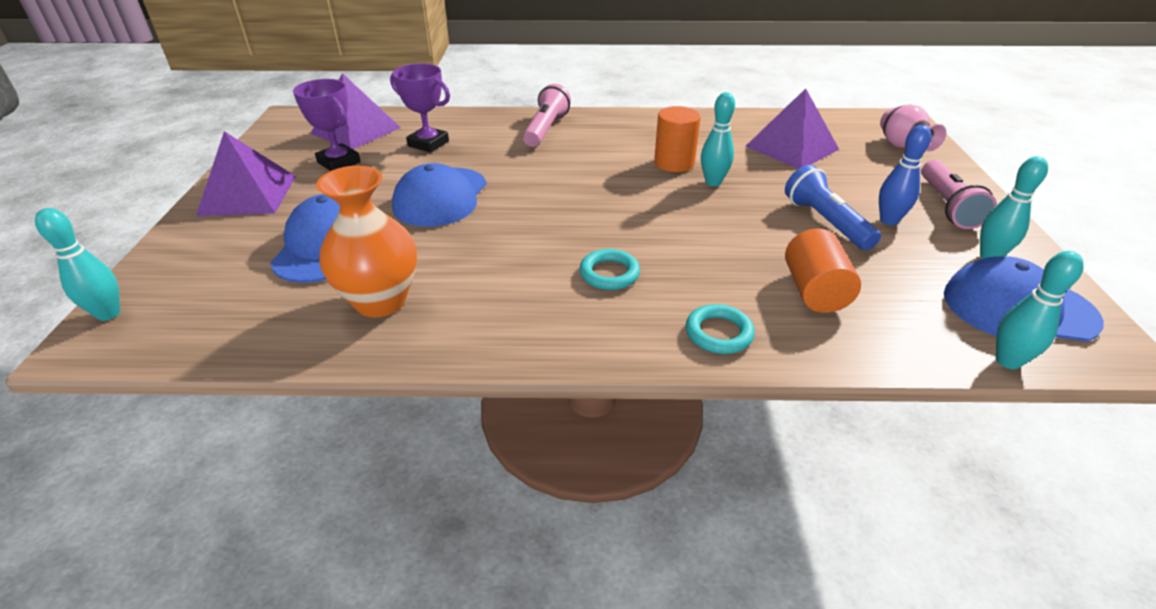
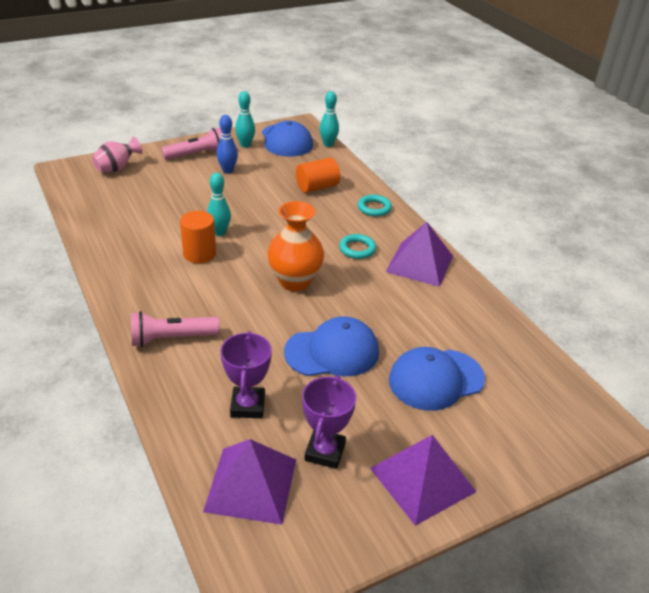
camera: 120 degrees left, 0 degrees up
turquoise bowling pin [35,208,120,321] -> none
orange vase [316,166,417,317] -> orange vase moved to [267,201,324,292]
purple pyramid [745,88,839,169] -> purple pyramid moved to [386,222,453,287]
blue flashlight [785,165,881,250] -> none

